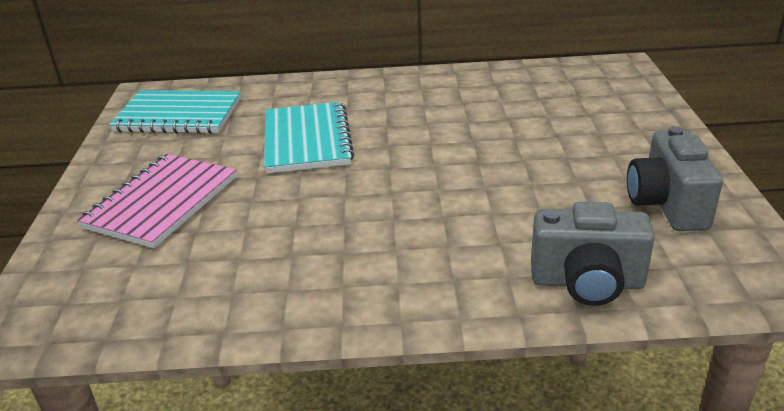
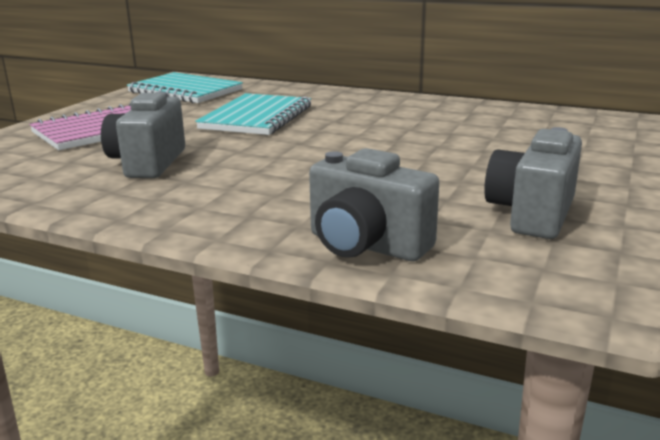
camera: 25 degrees right, 10 degrees down
none -> grey camera [101,92,185,178]

